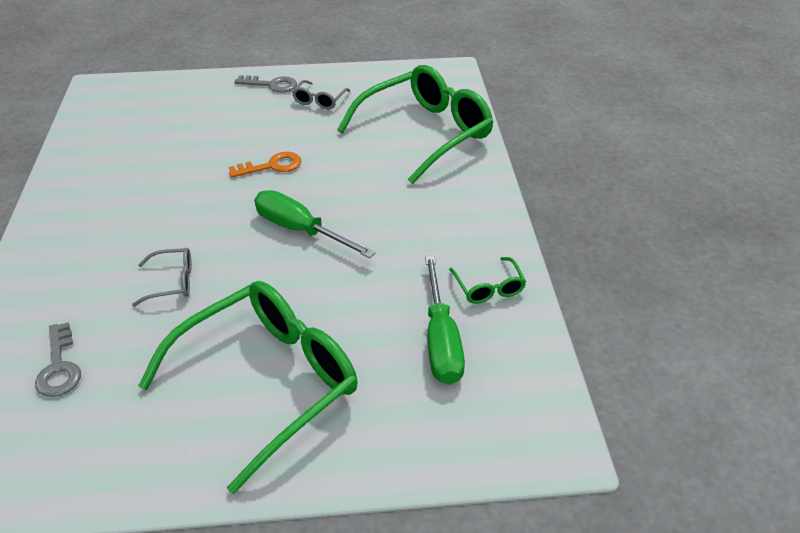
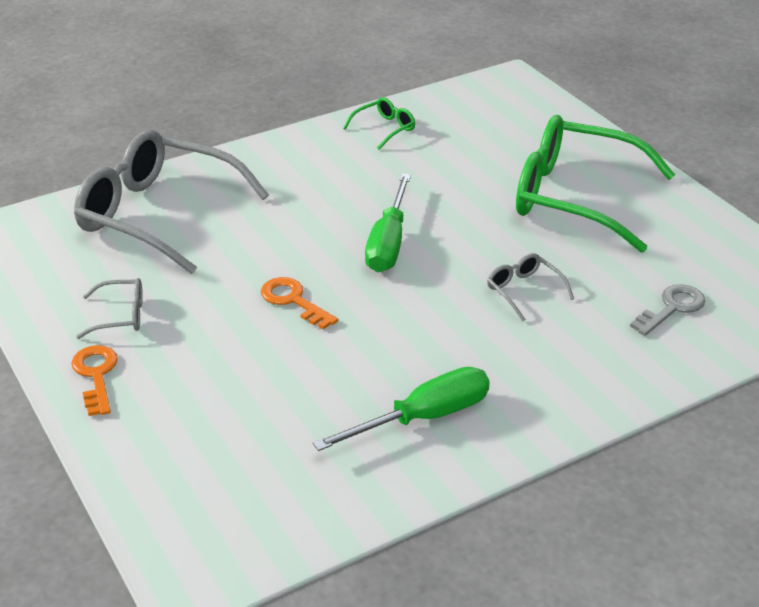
camera: 115 degrees left, 5 degrees down
grey key [235,75,297,93] -> orange key [71,345,118,416]
green glasses [337,65,493,184] -> grey glasses [74,130,269,274]
green screwdriver [425,255,465,385] -> green screwdriver moved to [313,367,490,451]

